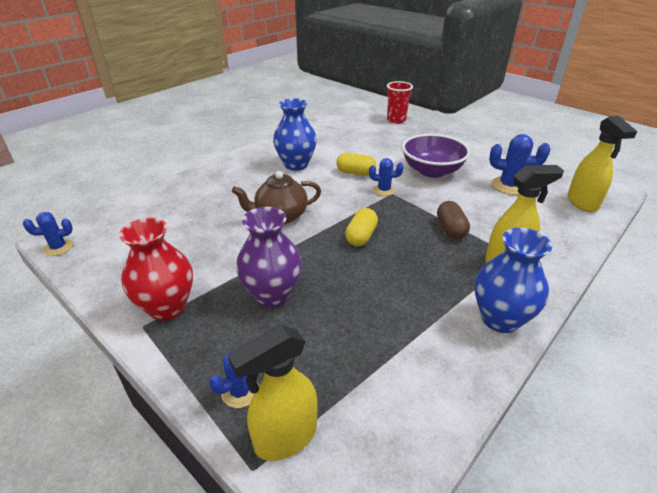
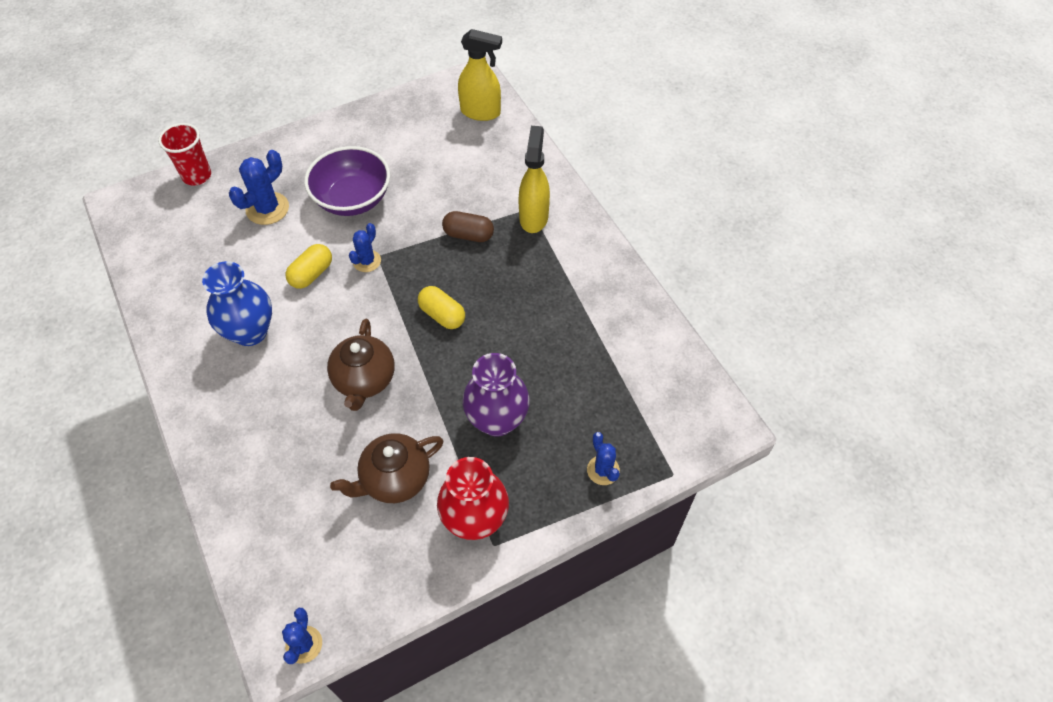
camera: 70 degrees left, 20 degrees up
yellow spray bottle [228,325,317,461] -> none
blue vase [475,228,552,333] -> none
blue cactus [489,134,550,195] -> blue cactus moved to [229,150,289,225]
none -> brown teapot [330,433,443,503]

